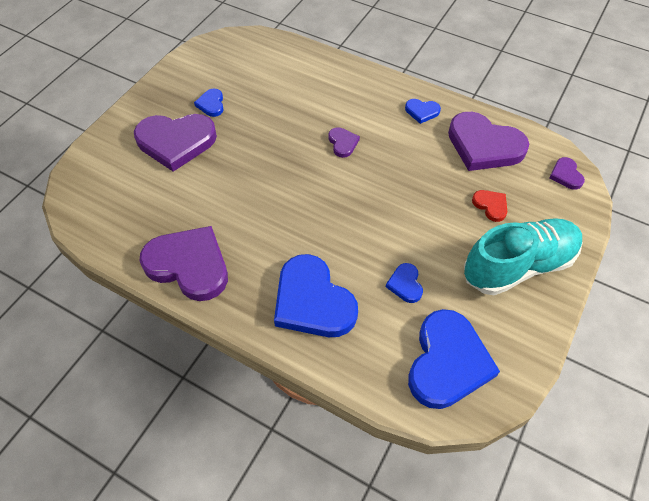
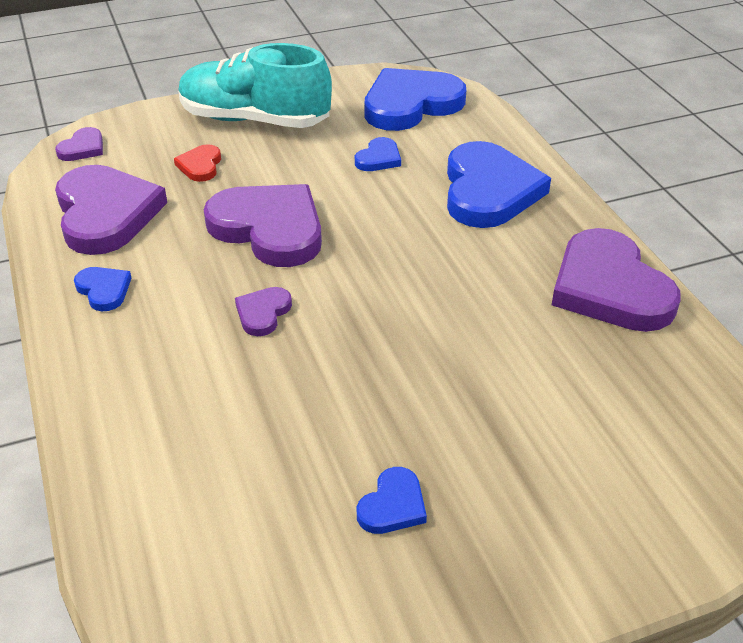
camera: 140 degrees left, 15 degrees down
purple heart [134,114,217,172] -> purple heart moved to [204,184,322,267]

